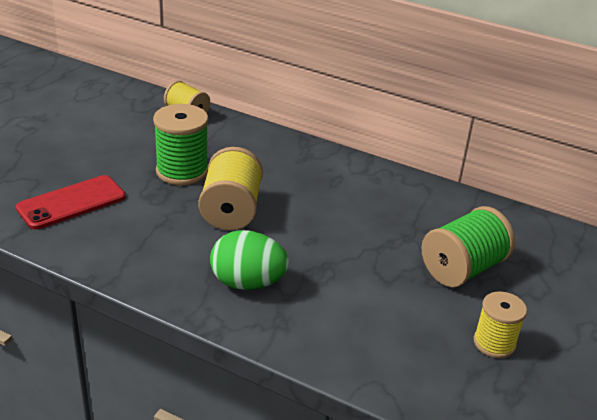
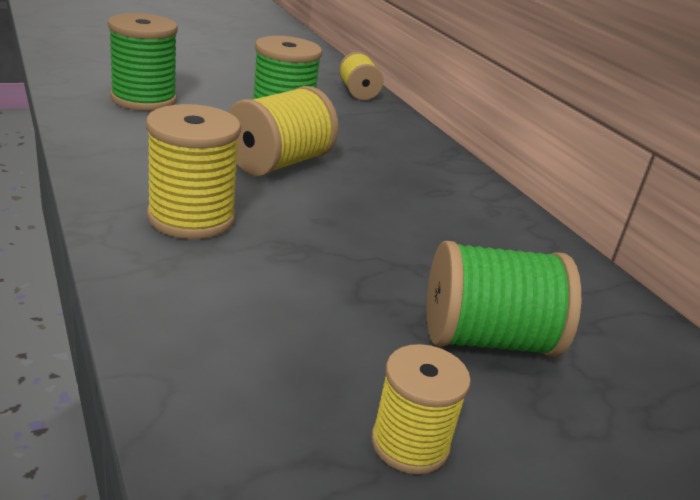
camera: 35 degrees right, 5 degrees down
red phone [16,175,126,230] -> green spool [108,13,178,111]
green egg [210,230,289,290] -> yellow spool [146,104,241,239]

